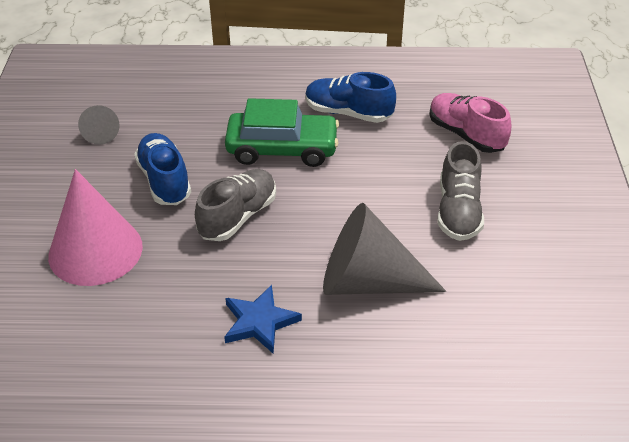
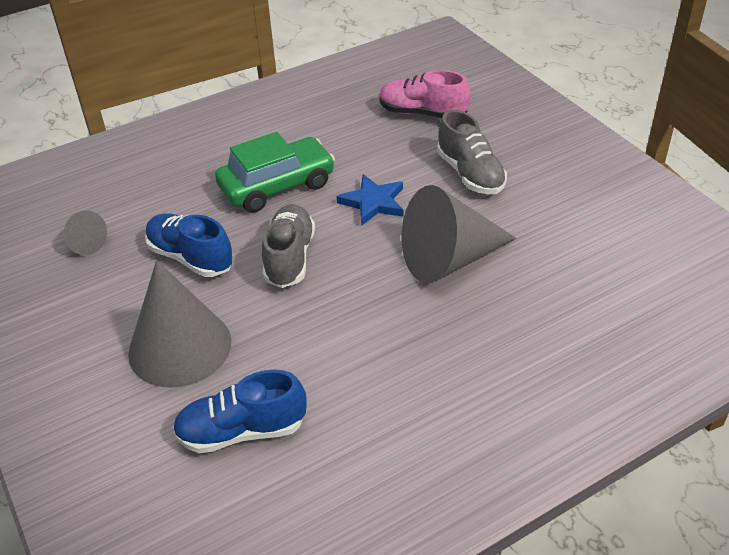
camera: 30 degrees left, 0 degrees up
pink cone [48,169,143,286] -> grey cone [128,260,231,388]
blue star [224,285,302,354] -> blue star moved to [337,174,403,226]
blue shoe [305,72,396,123] -> blue shoe moved to [173,370,306,454]

